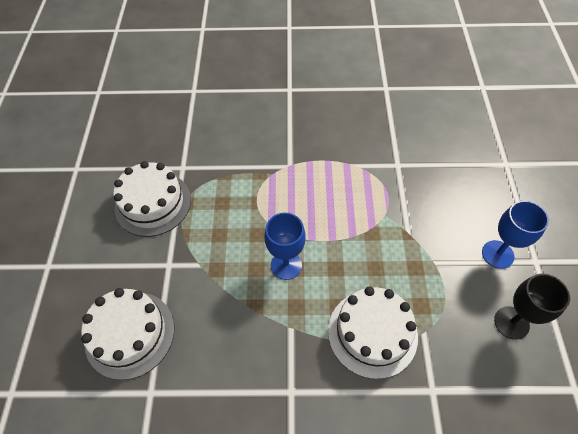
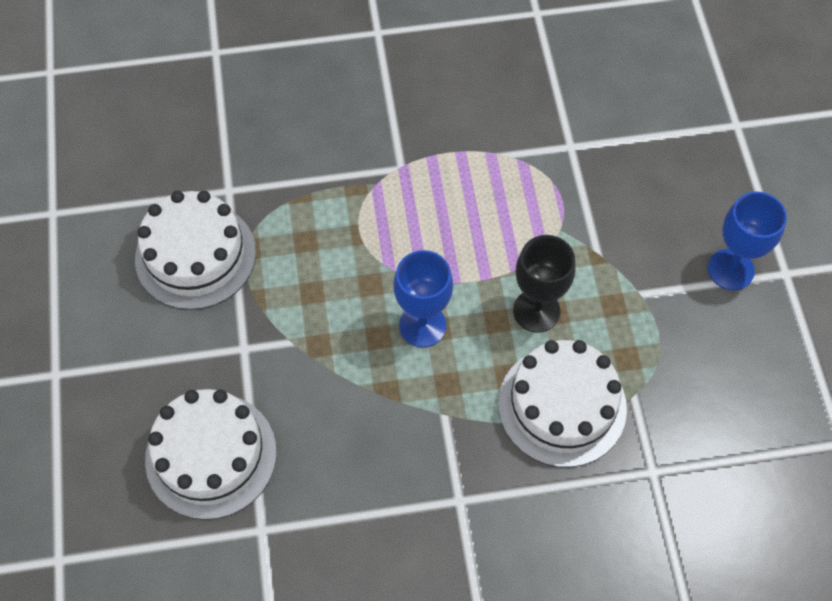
camera: 10 degrees left, 5 degrees up
black goblet [494,274,570,340] -> black goblet moved to [513,235,576,333]

